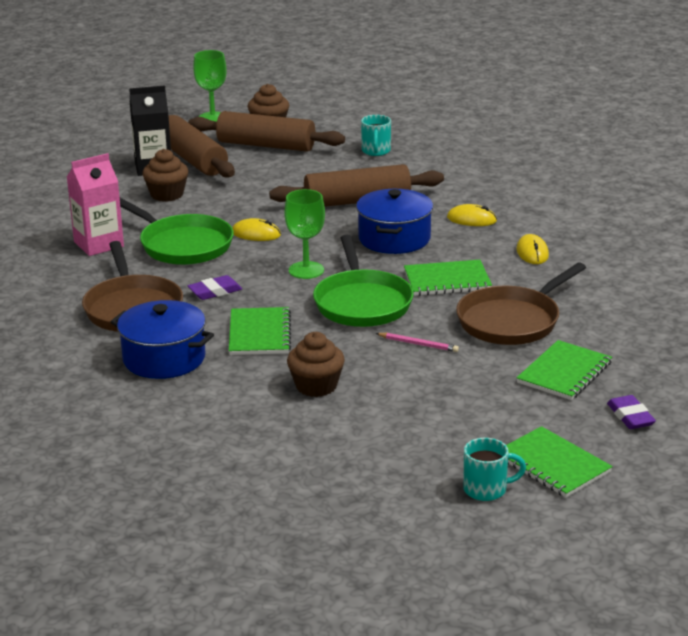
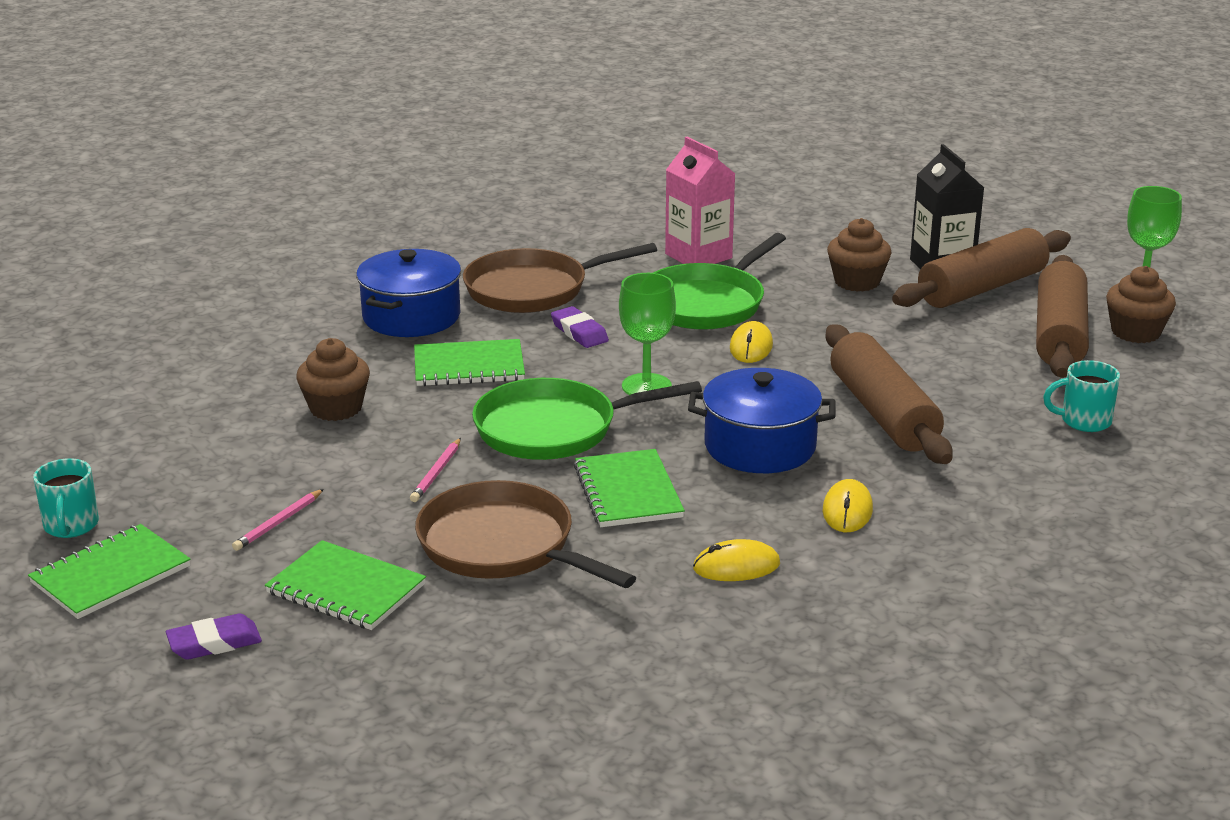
camera: 85 degrees right, 0 degrees up
none -> pink pencil [232,489,324,551]

